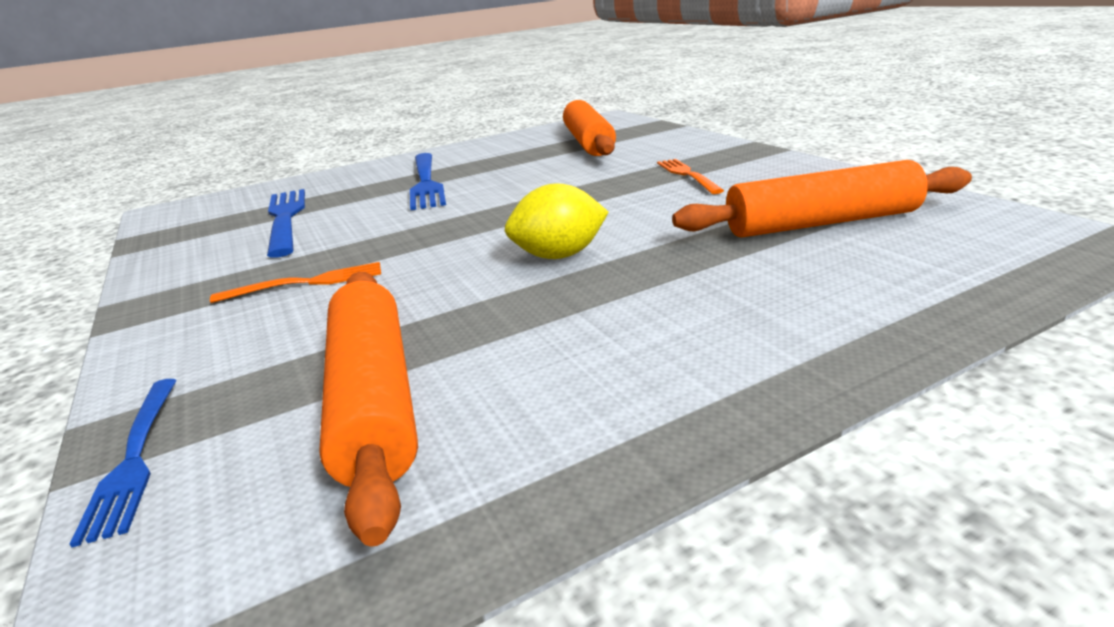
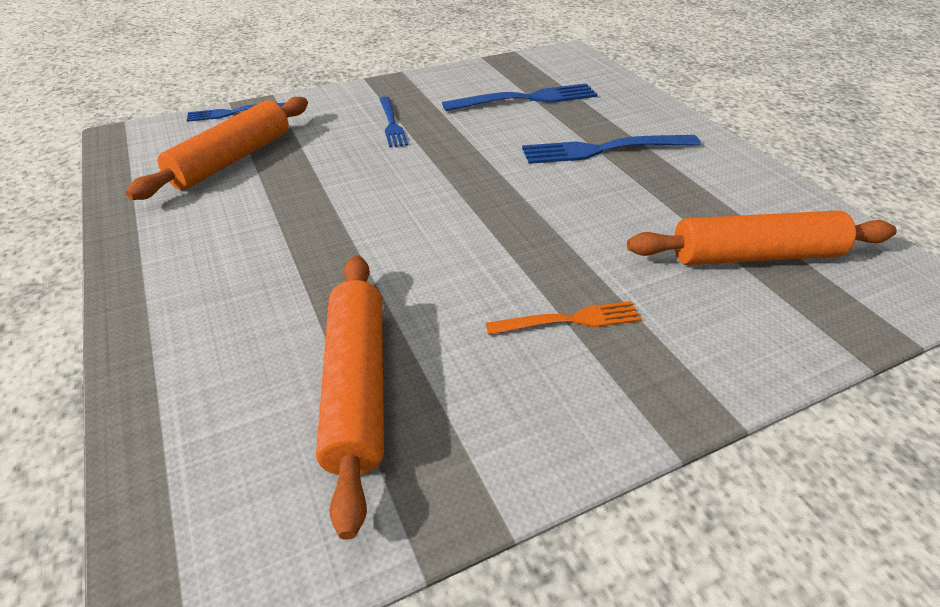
camera: 90 degrees right, 15 degrees up
orange fork [210,262,381,303] -> blue fork [379,96,408,148]
orange rolling pin [319,272,418,547] -> orange rolling pin turned 45 degrees counterclockwise [126,97,308,200]
yellow lemon [505,183,609,259] -> none

